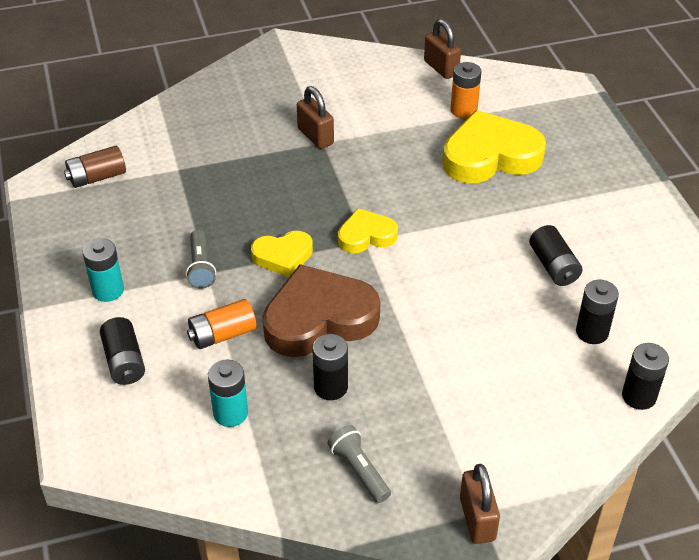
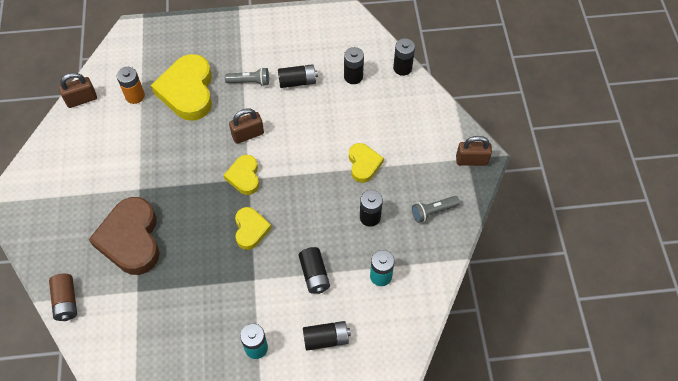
camera: 80 degrees left, 15 degrees up
brown battery [64,146,126,188] -> brown battery moved to [49,274,77,321]
grey flashlight [186,230,216,289] -> grey flashlight moved to [225,67,269,86]
orange battery [187,299,257,349] -> black battery [299,247,330,294]
brown heart [262,264,380,357] -> brown heart moved to [89,197,160,275]
brown padlock [297,86,334,149] -> brown padlock moved to [229,108,264,144]
none -> yellow heart [349,143,384,183]

